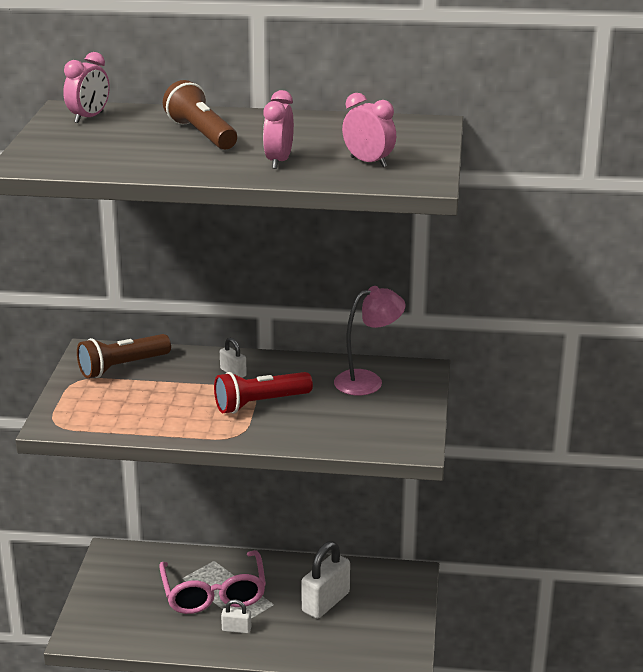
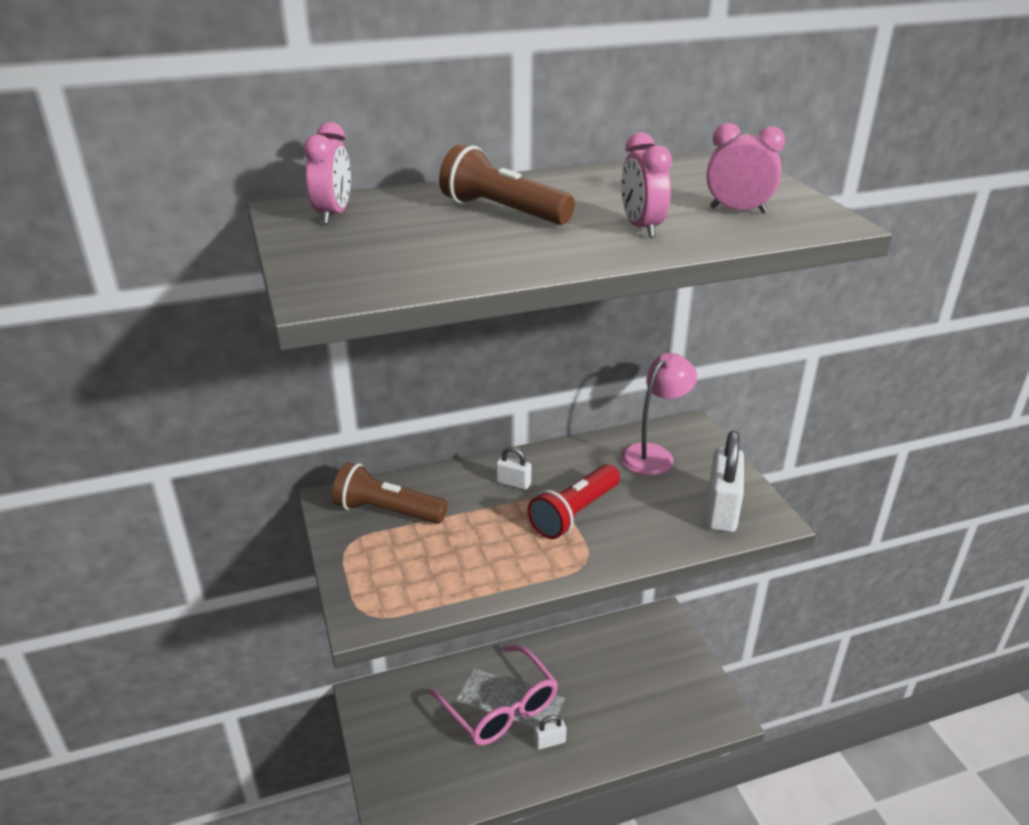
camera: 25 degrees left, 5 degrees up
brown flashlight [77,334,171,378] -> brown flashlight turned 75 degrees clockwise [332,462,448,524]
white padlock [301,541,350,619] -> white padlock moved to [707,431,744,532]

